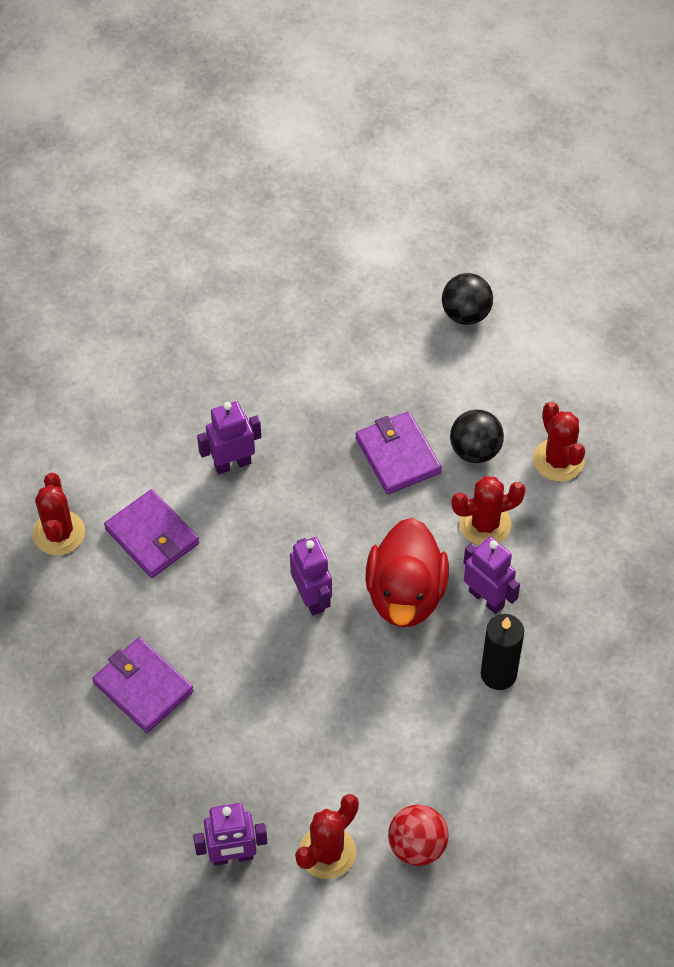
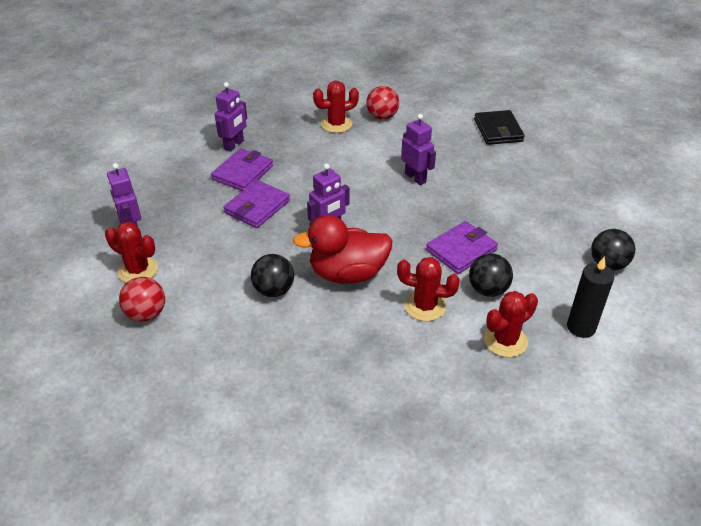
camera: 75 degrees right, 15 degrees down
purple wallet [104,489,199,578] -> purple wallet moved to [223,180,290,228]
red cactus [451,476,526,545] -> red cactus turned 45 degrees counterclockwise [397,257,460,321]
purple robot [464,537,520,614] -> purple robot moved to [215,82,247,152]
black candle [481,614,524,690] -> black candle moved to [567,256,615,338]
none -> black ball [251,254,294,297]
none -> red ball [366,86,399,120]
none -> black wallet [474,110,525,145]

